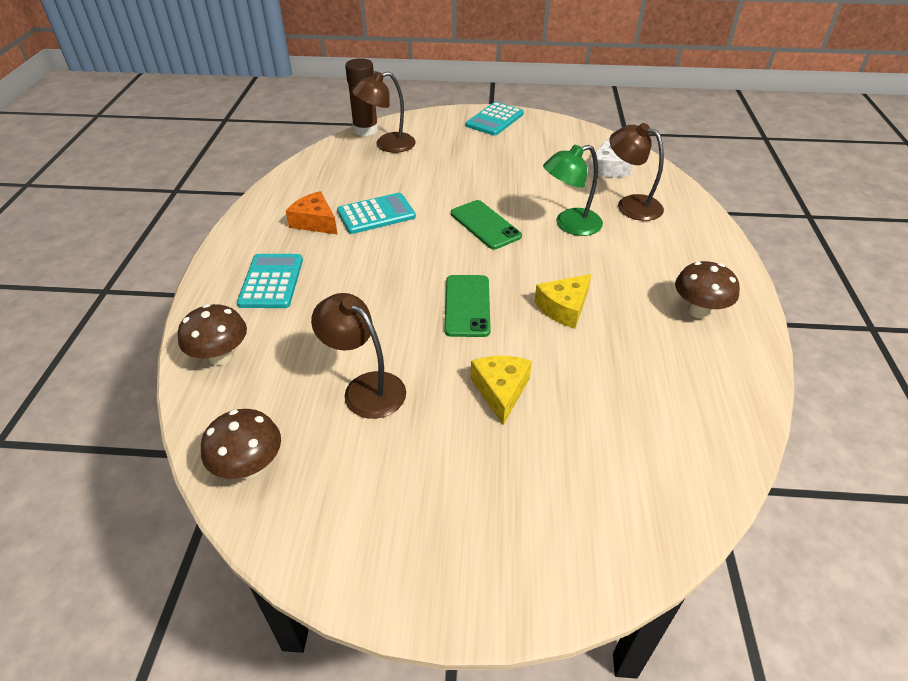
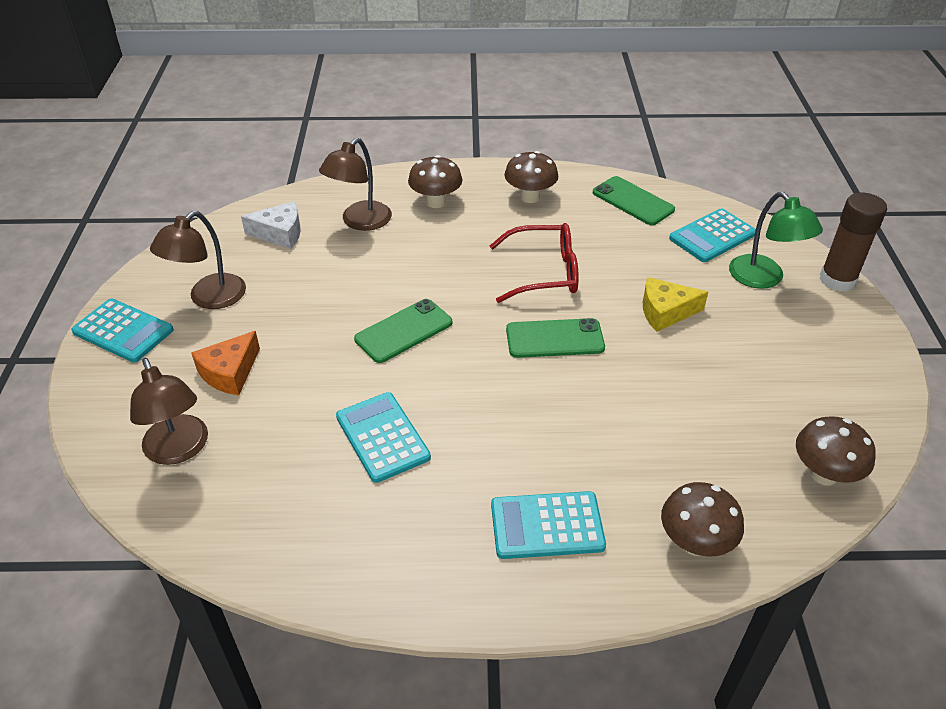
camera: 95 degrees left, 0 degrees up
orange cheese [286,191,338,235] -> orange cheese moved to [191,331,260,395]
brown lamp [311,293,406,419] -> brown lamp moved to [150,211,246,309]
brown glue stick [345,58,378,136] -> brown glue stick moved to [819,193,887,292]
yellow cheese [534,274,591,328] -> red glasses [490,223,579,303]
green lamp [543,145,603,236] -> green lamp moved to [729,192,823,289]
none -> brown mushroom [408,155,463,208]
none -> green phone [593,176,675,225]
none -> turquoise calculator [669,208,756,262]

